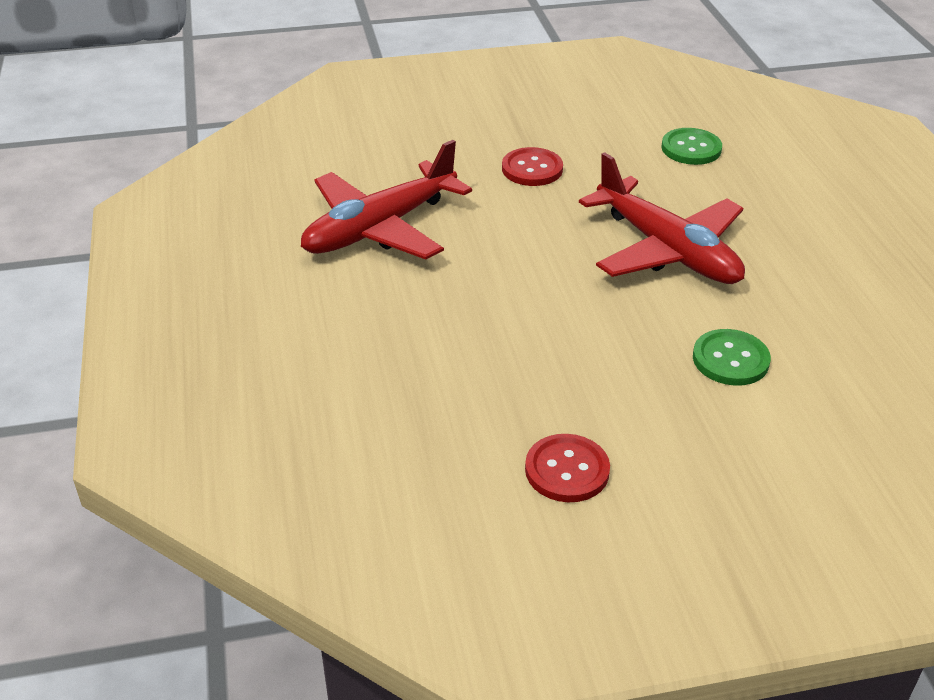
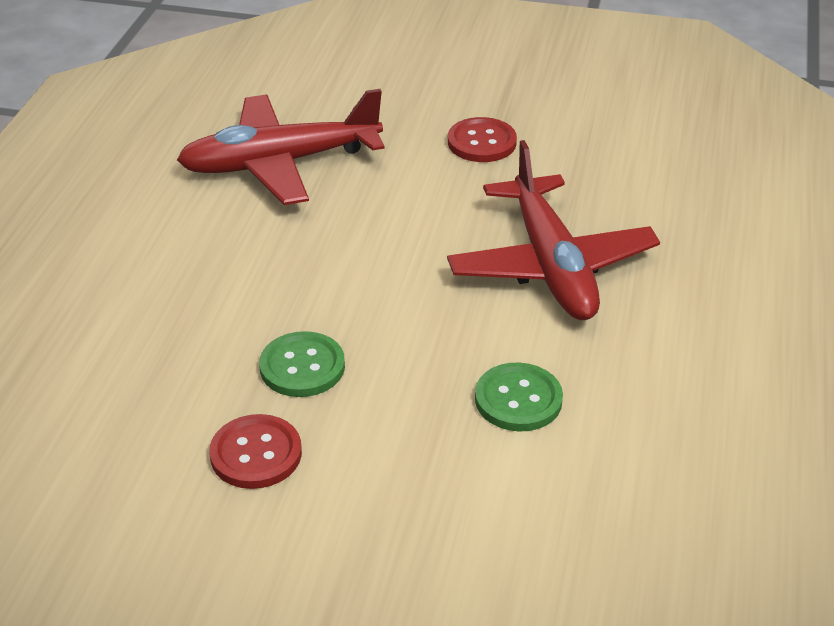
camera: 25 degrees right, 0 degrees up
green button [662,128,722,165] -> green button moved to [259,331,345,397]

